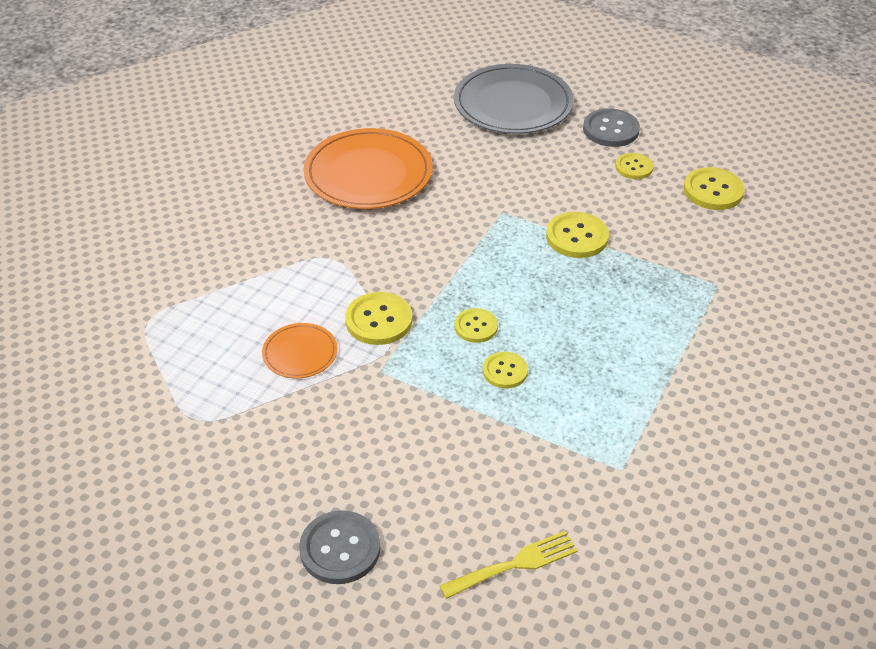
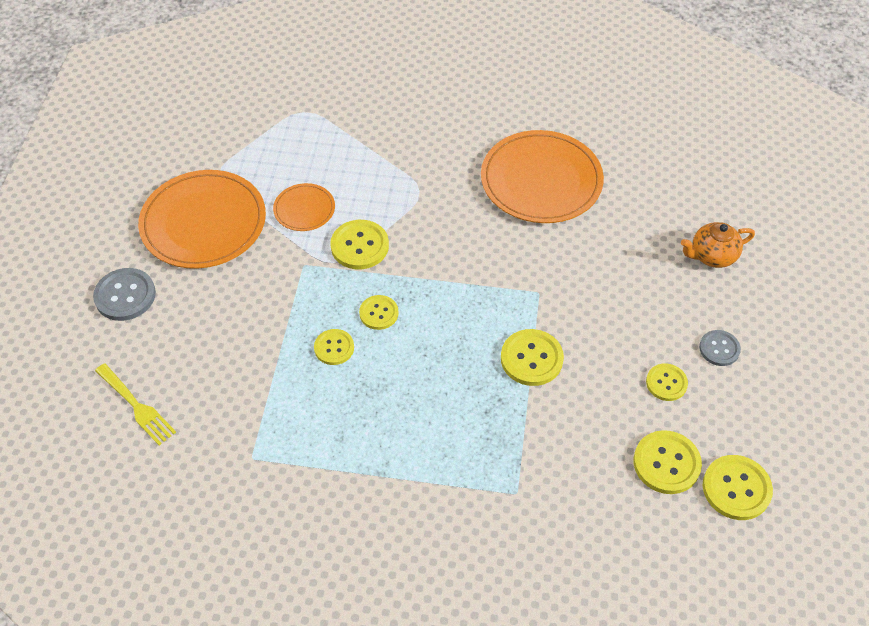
camera: 70 degrees right, 10 degrees up
grey plate [454,64,574,134] -> orange teapot [681,222,755,268]
grey button [583,108,640,147] -> grey button [699,330,741,366], size x0.64
none -> orange plate [138,170,266,269]
none -> yellow button [703,455,773,520]

